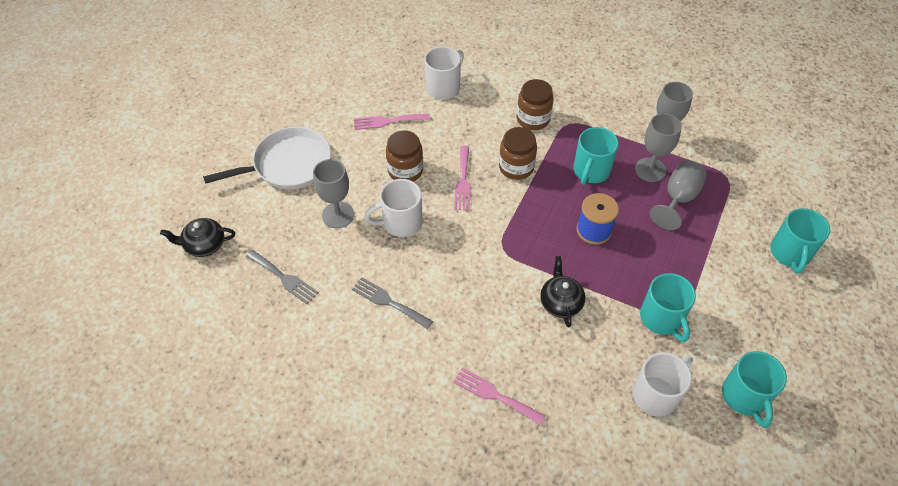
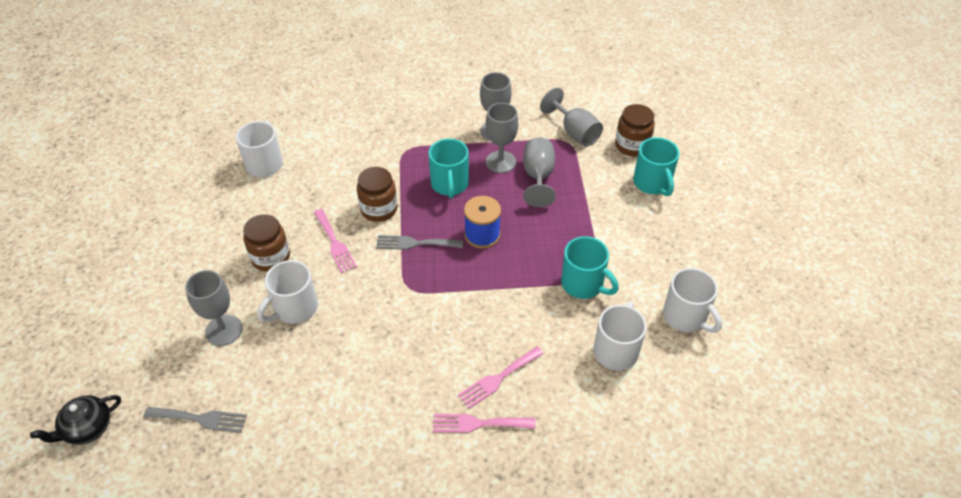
camera: 30 degrees left, 5 degrees down
white pan [203,127,331,189] -> none
grey fork [352,277,433,329] -> grey fork moved to [376,235,463,250]
pink fork [354,114,430,130] -> pink fork moved to [458,346,544,409]
brown jar [517,79,554,130] -> brown jar moved to [615,104,655,156]
black teapot [540,256,586,327] -> none
turquoise mug [722,351,787,428] -> white mug [663,268,722,333]
none -> grey goblet [540,88,603,146]

